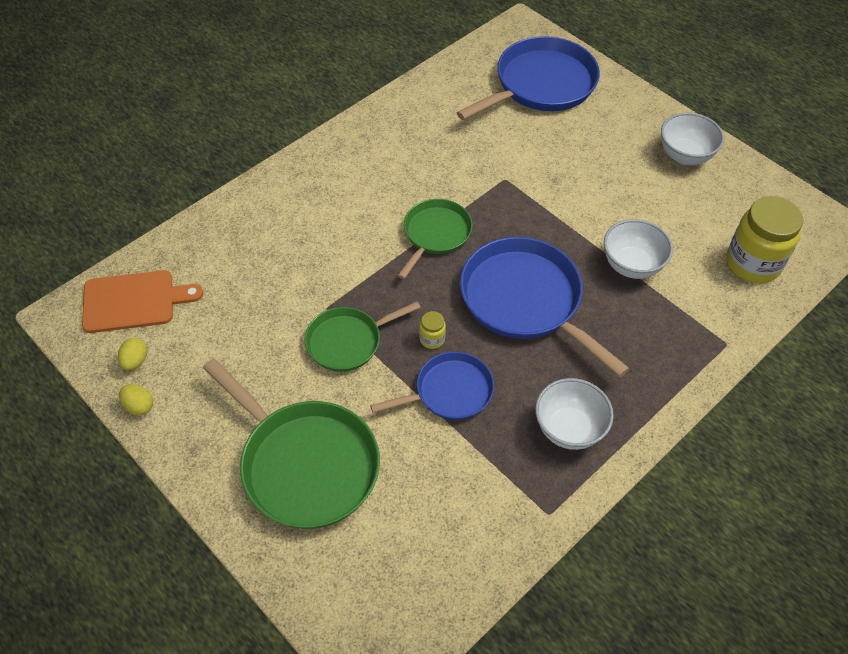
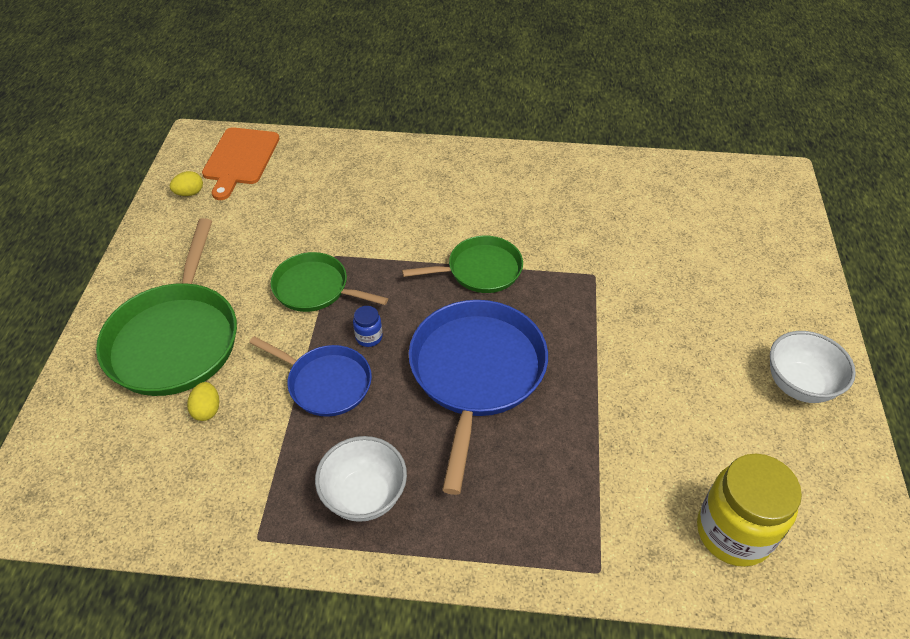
camera: 50 degrees right, 5 degrees down
orange cutting board [82,270,203,333] -> orange cutting board turned 60 degrees clockwise [202,127,280,200]
yellow egg [119,384,153,416] -> yellow egg moved to [187,382,219,421]
yellow jar [419,311,446,349] -> blue jar [353,306,383,347]
blue pan [456,36,600,120] -> none
white bowl [604,219,673,279] -> none

